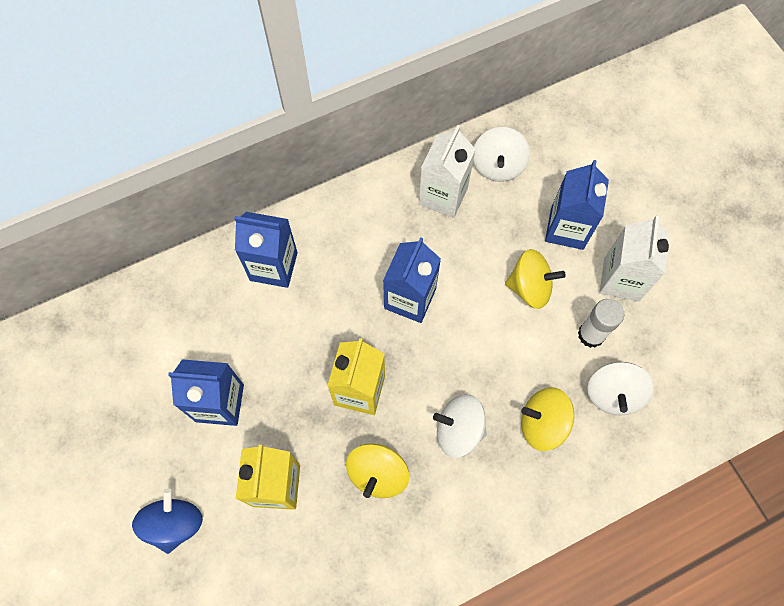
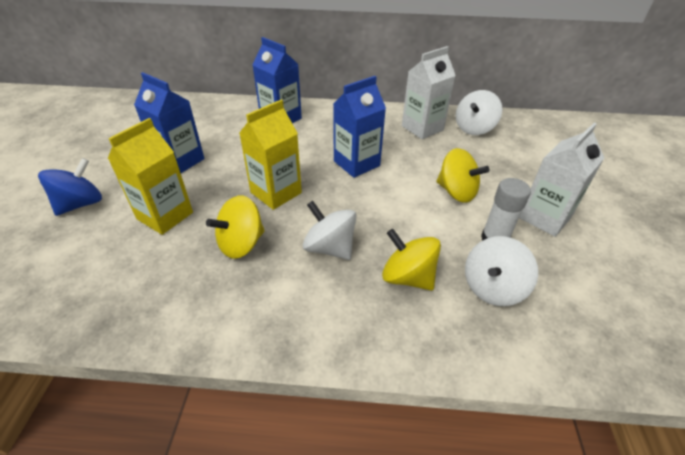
camera: 30 degrees right, 25 degrees down
blue carton [545,160,609,250] -> none

